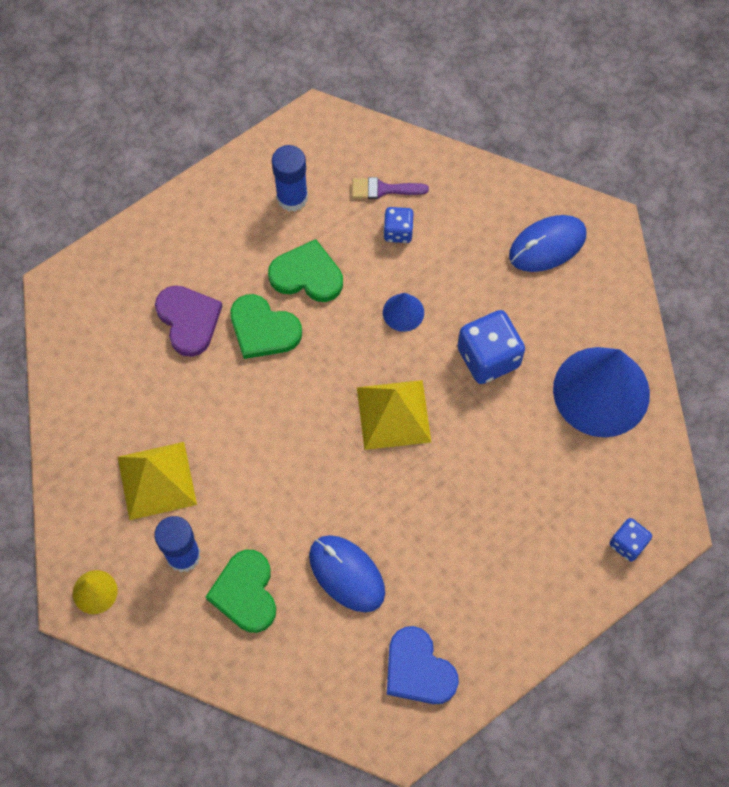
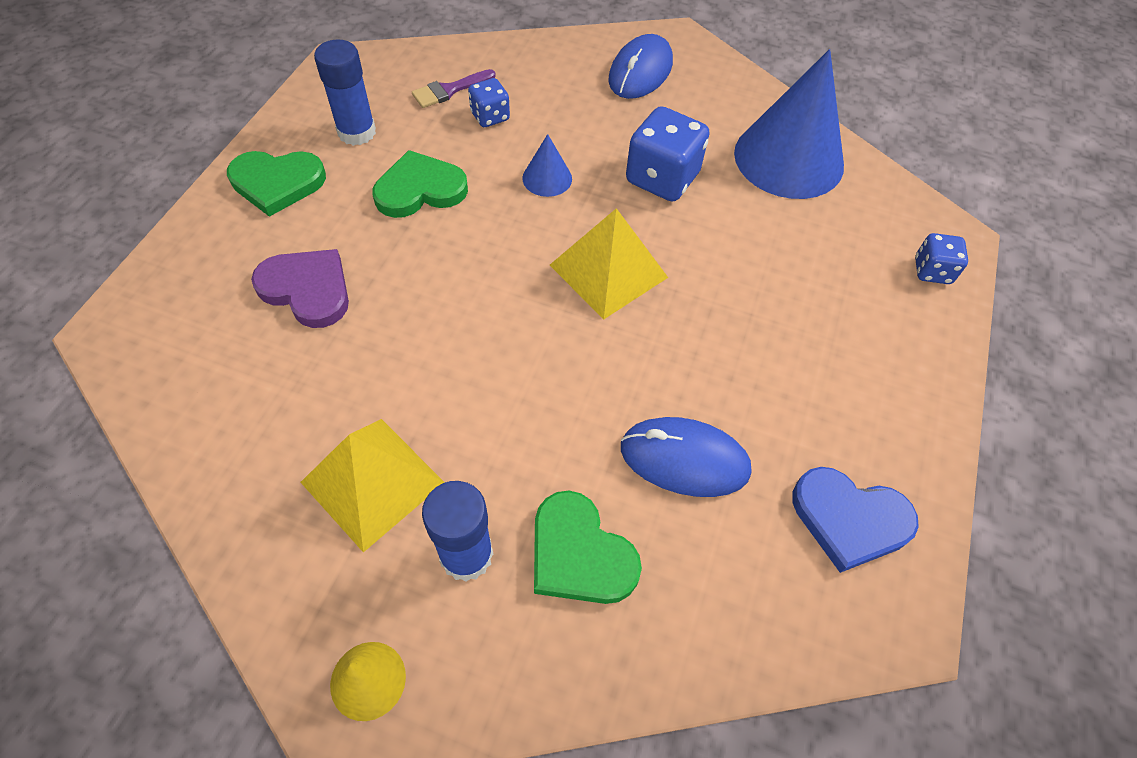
camera: 35 degrees left, 10 degrees down
green heart [230,294,302,359] -> green heart moved to [227,151,326,217]

